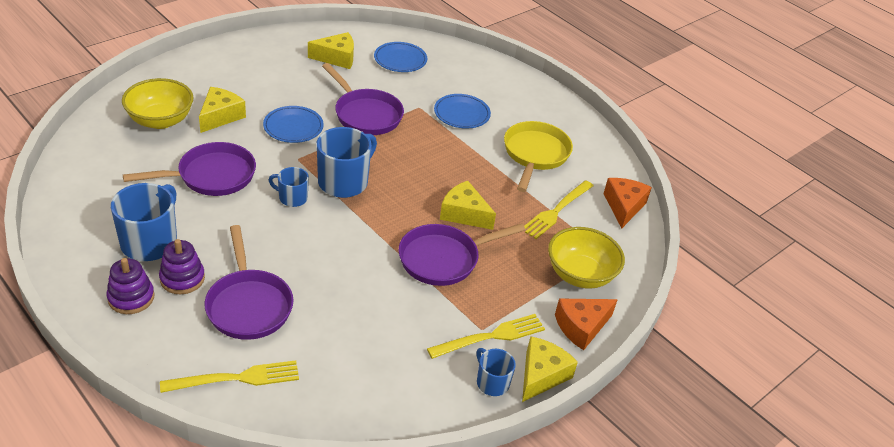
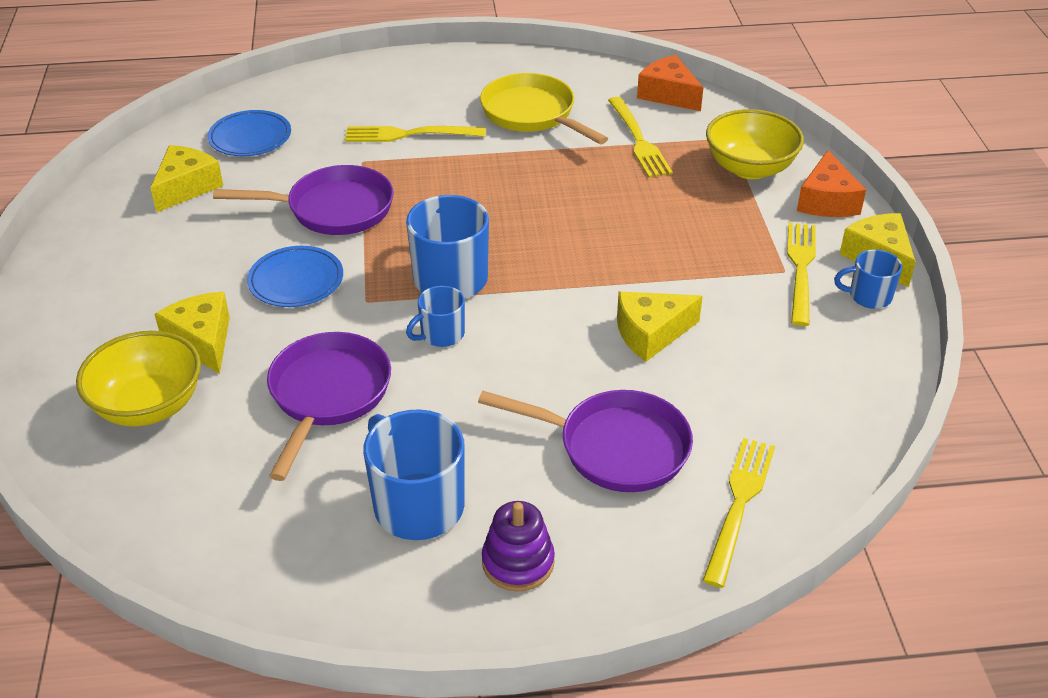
camera: 50 degrees left, 0 degrees up
purple stacking toy [159,239,205,294] -> none
purple pan [399,223,525,286] -> none
blue plate [434,94,491,129] -> yellow fork [345,126,486,142]
yellow cheese [440,181,496,230] -> yellow cheese moved to [617,292,703,362]

